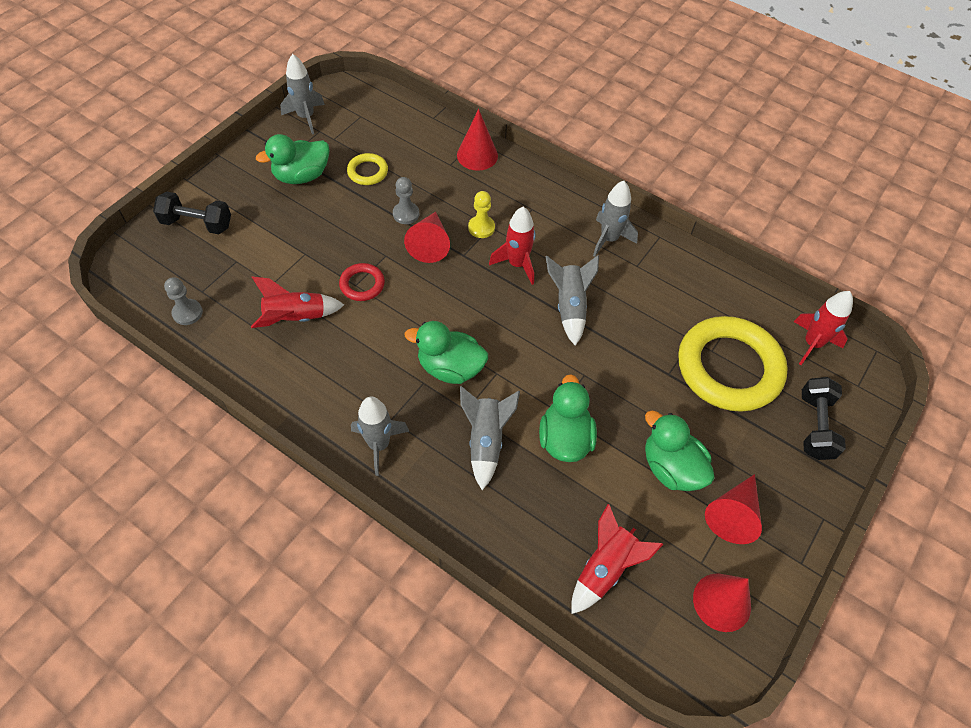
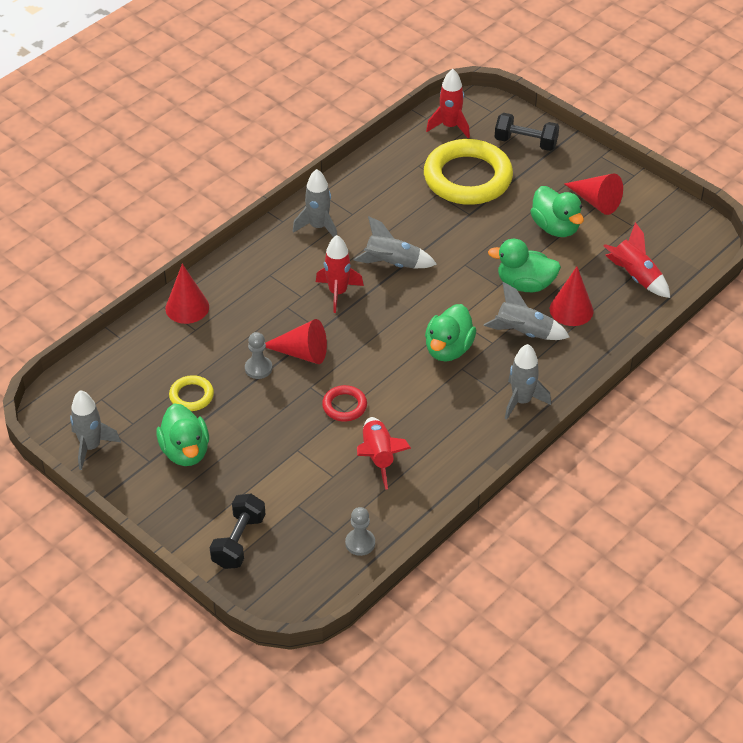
camera: 80 degrees left, 10 degrees down
yellow pawn [468,191,495,238] -> none
green duck [645,410,715,491] -> green duck turned 90 degrees counterclockwise [530,186,584,237]
red cone [693,573,751,632] -> red cone moved to [550,267,594,326]

